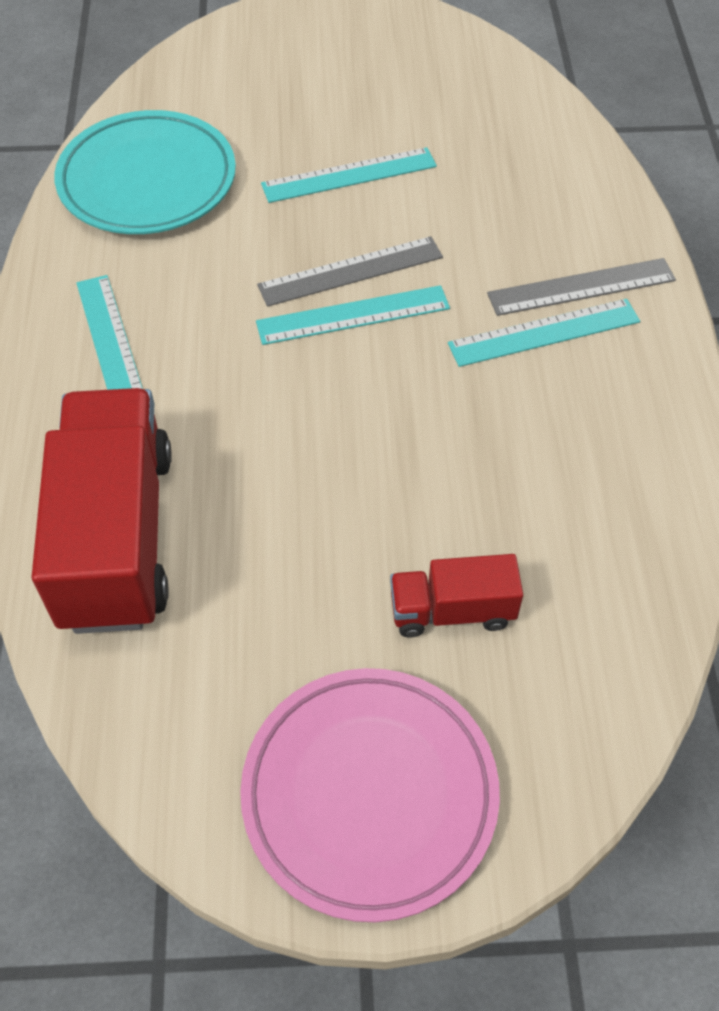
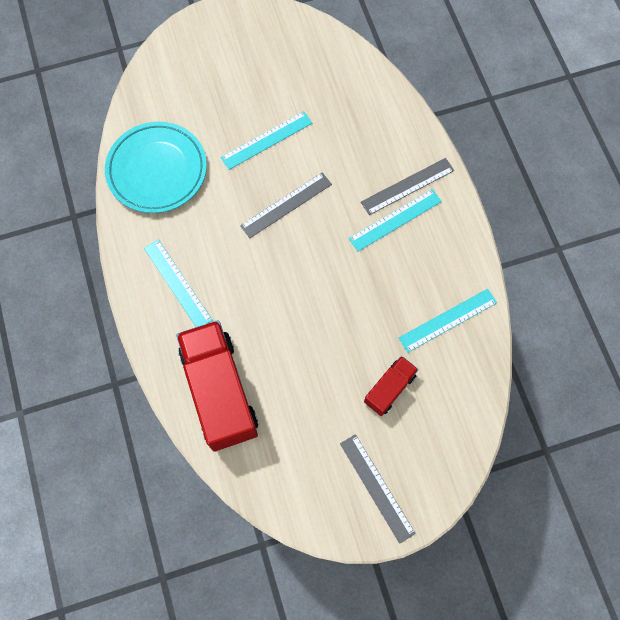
camera: 15 degrees left, 15 degrees up
pink plate [240,668,500,923] -> grey ruler [340,434,416,544]
turquoise ruler [256,285,450,345] -> turquoise ruler moved to [399,289,497,353]
red truck [390,554,523,637] -> red truck turned 150 degrees clockwise [364,356,418,416]

